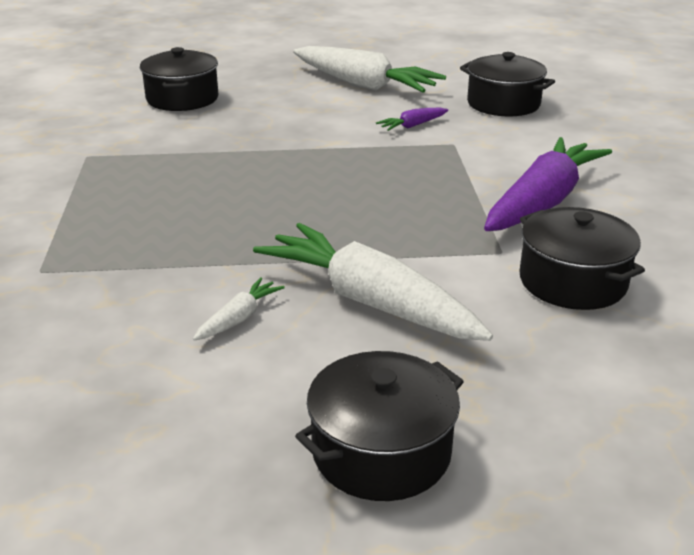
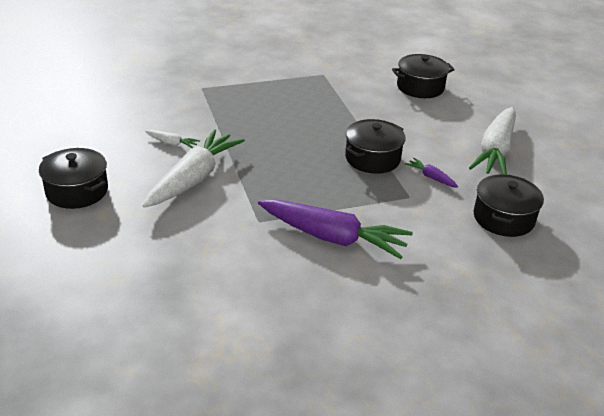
camera: 75 degrees right, 5 degrees up
black pot [519,207,645,310] -> black pot moved to [345,119,406,174]

